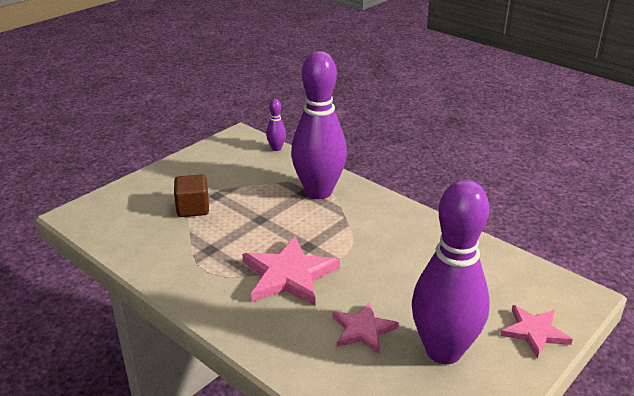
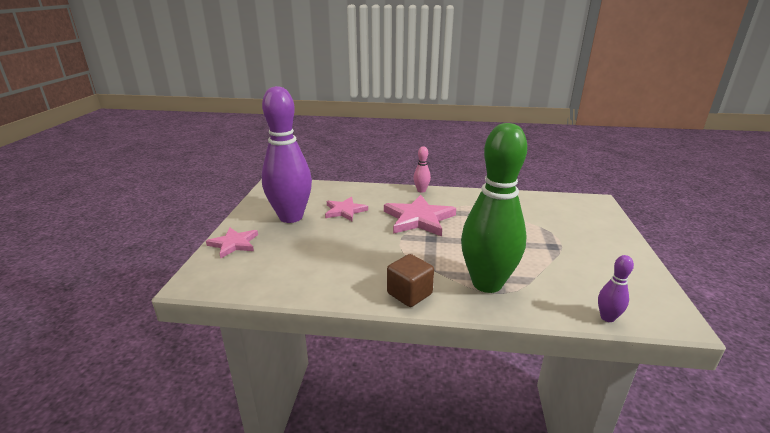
camera: 145 degrees right, 5 degrees down
brown cube [174,174,209,217] -> brown cube moved to [387,254,434,307]
purple bowling pin [291,51,347,199] -> green bowling pin [461,123,527,293]
none -> pink bowling pin [414,146,431,193]

